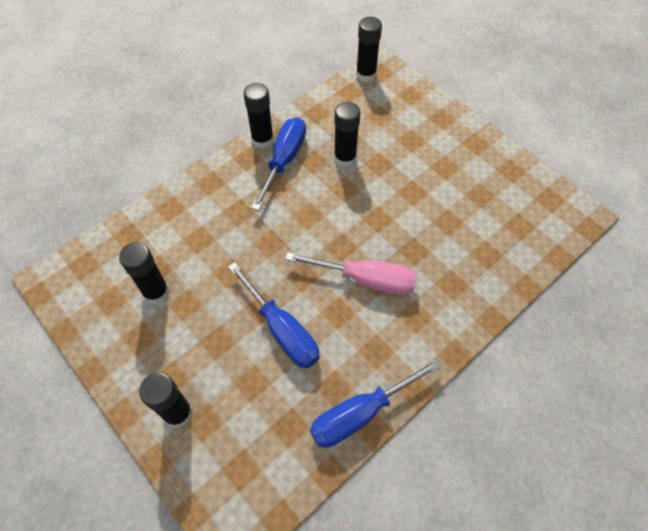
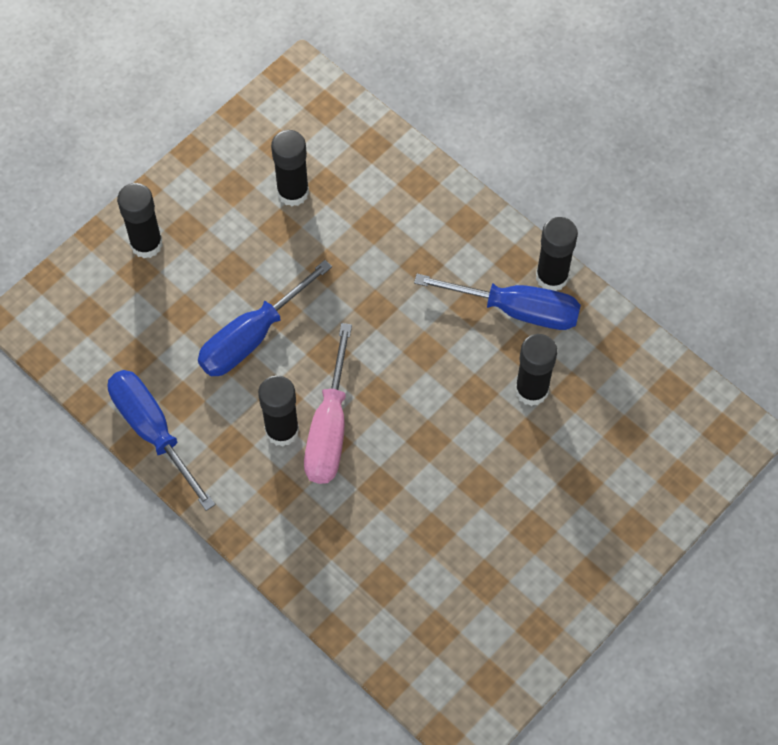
camera: 85 degrees right, 5 degrees up
black glue stick [356,17,382,82] -> black glue stick moved to [258,375,299,447]

